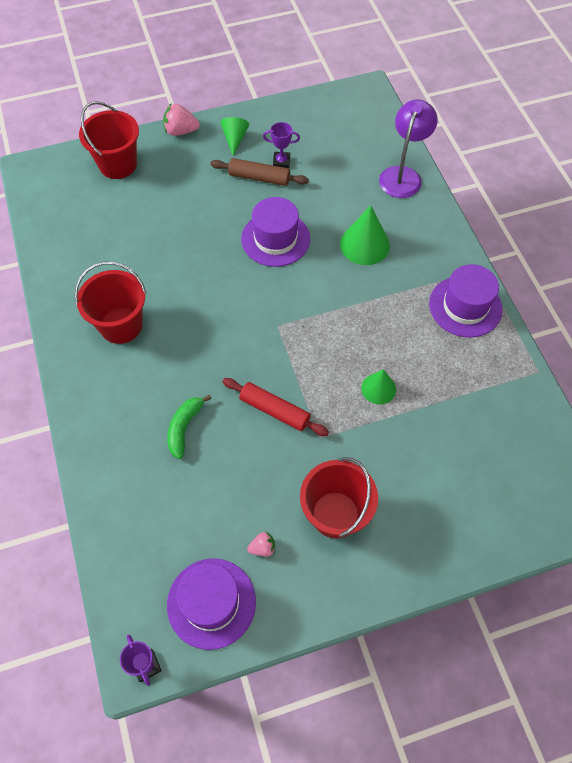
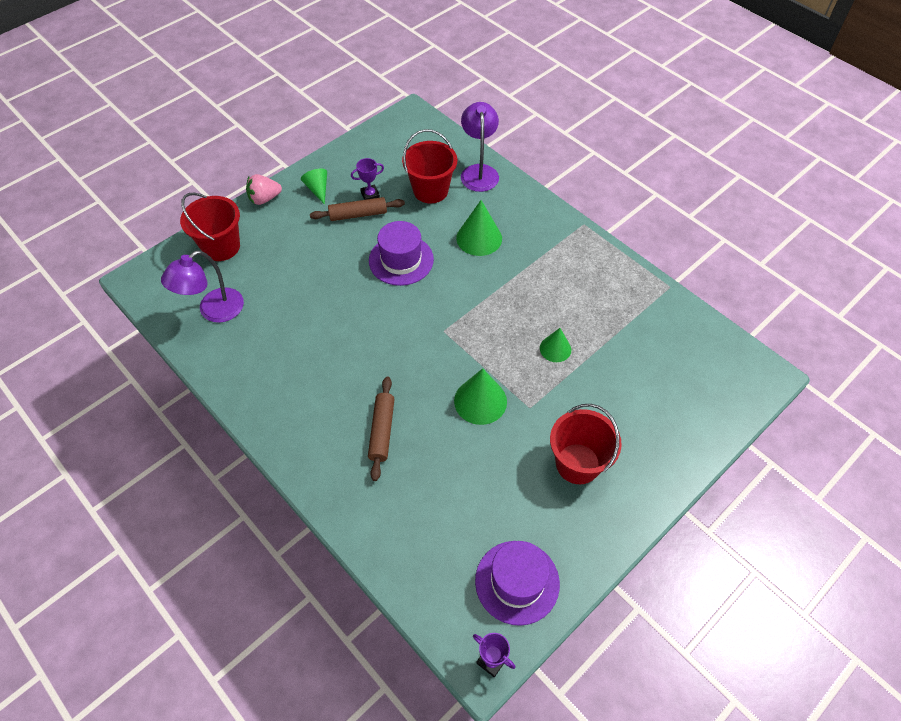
camera: 25 degrees left, 5 degrees down
red bucket [75,261,146,344] -> red bucket moved to [402,129,457,204]
green banana [167,395,212,459] -> none
red rolling pin [222,378,329,436] -> green cone [454,368,507,425]
pink strawberry [247,532,275,556] -> none
purple hat [429,264,503,338] -> none
none -> purple lamp [161,250,244,323]
none -> brown rolling pin [368,377,395,481]

